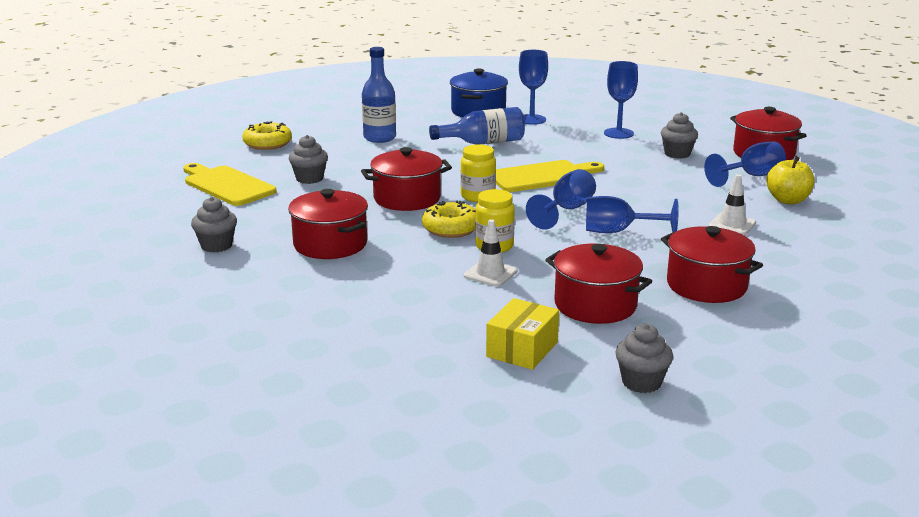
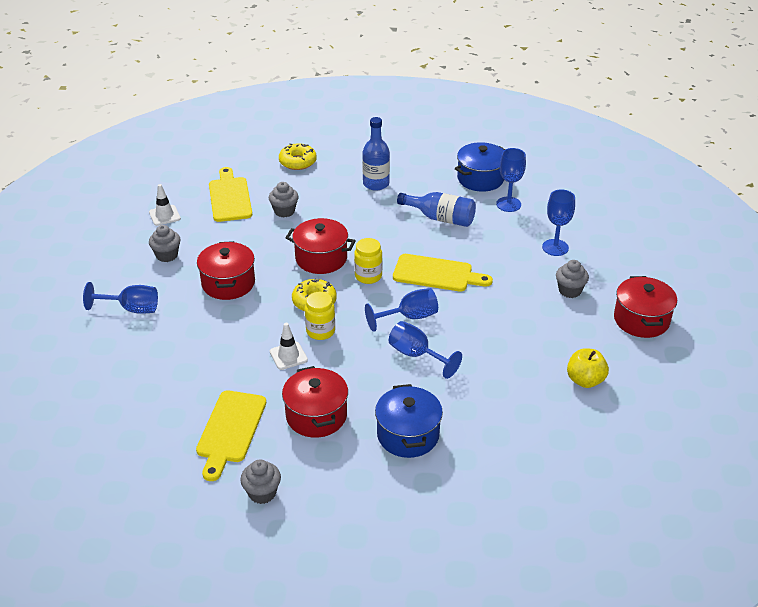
camera: 35 degrees right, 15 degrees up
yellow box [486,298,559,370] -> yellow cutting board [196,390,266,481]
red pot [661,226,763,303] -> blue pot [375,384,443,458]
blue goblet [704,142,786,187] -> blue goblet moved to [83,282,158,314]
white traffic cone [709,174,756,235] -> white traffic cone moved to [149,184,181,226]

